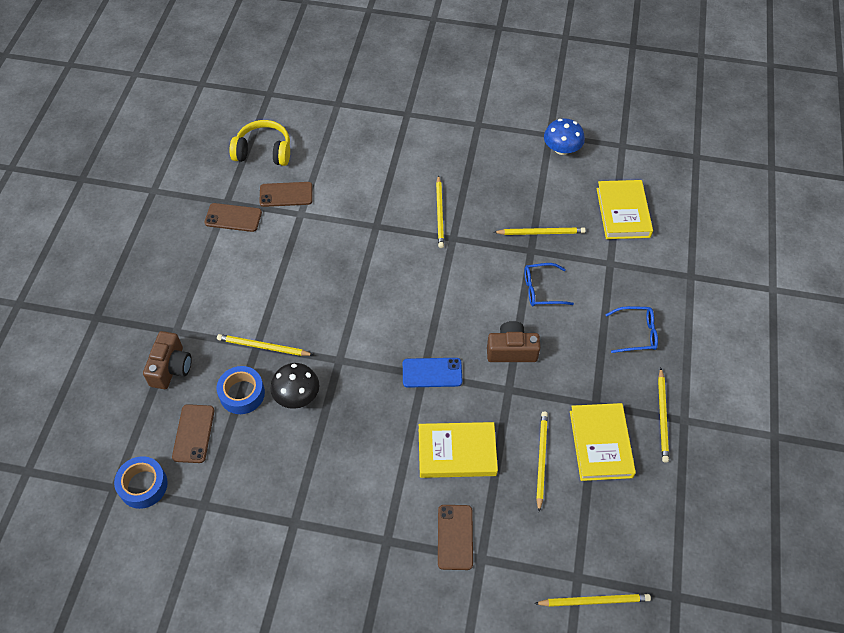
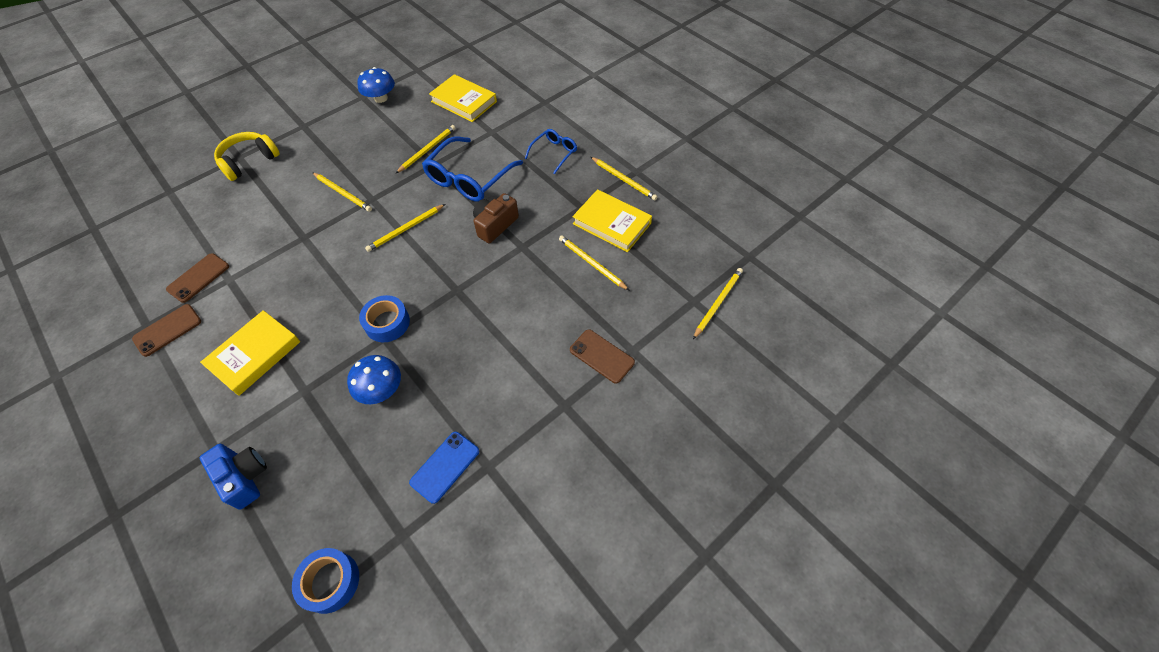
camera: 50 degrees left, 0 degrees up
brown camera [143,331,192,389] -> blue camera [200,444,267,509]
brown phone [172,404,214,463] -> none
yellow pencil [217,334,313,356] -> yellow pencil moved to [365,204,445,252]
blue tape [217,366,265,414] -> blue tape moved to [359,295,410,342]
yellow headphones [229,120,290,166] -> yellow headphones moved to [214,132,280,181]
black mushroom [271,363,319,409] -> blue mushroom [347,355,401,404]
blue phone [403,358,462,388] -> blue phone moved to [409,432,479,504]
yellow book [419,422,498,478] -> yellow book moved to [200,310,301,396]
blue glasses [524,263,574,306] -> blue glasses [422,137,523,202], size x1.80

